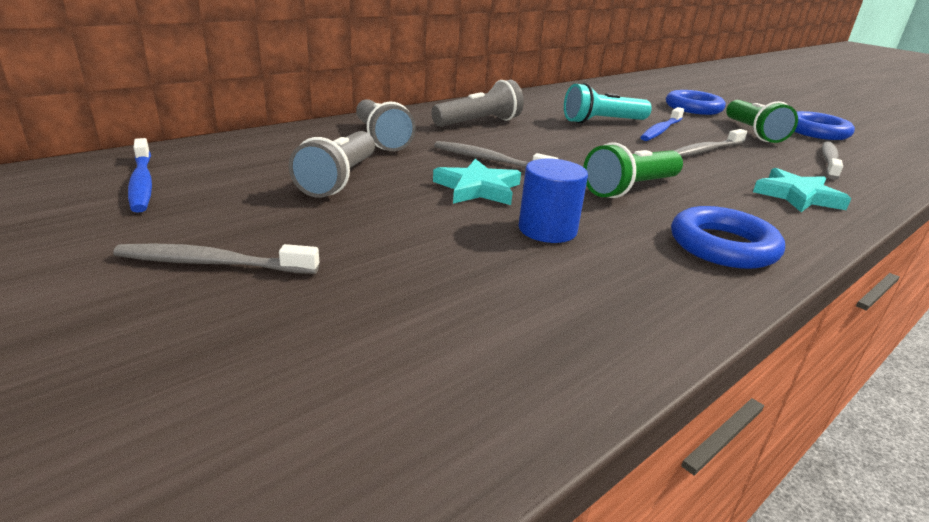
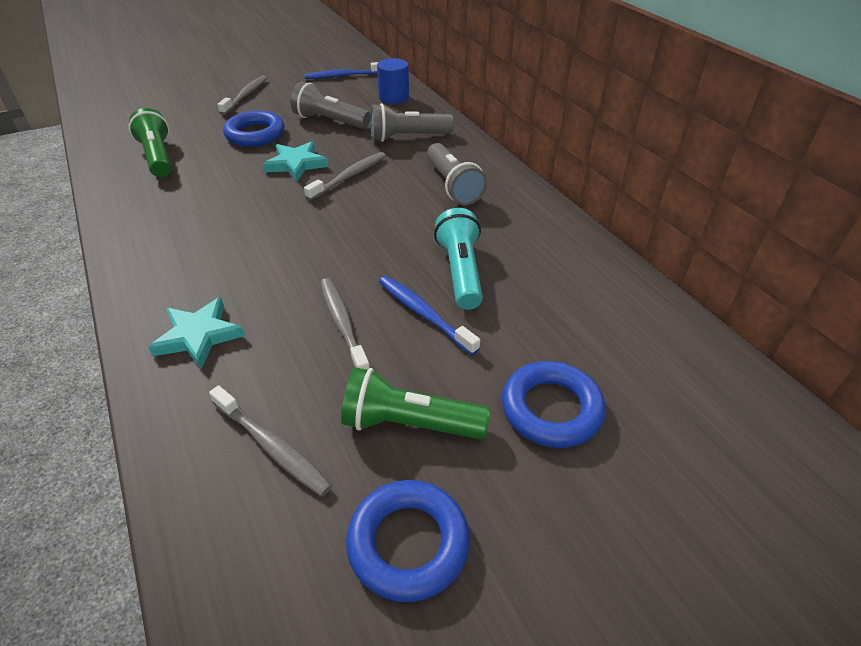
camera: 105 degrees right, 15 degrees up
blue cylinder [519,159,588,243] -> blue cylinder moved to [377,58,409,104]
green flashlight [583,142,683,198] -> green flashlight moved to [129,108,172,177]
blue ring [671,206,785,269] -> blue ring moved to [223,111,284,147]

